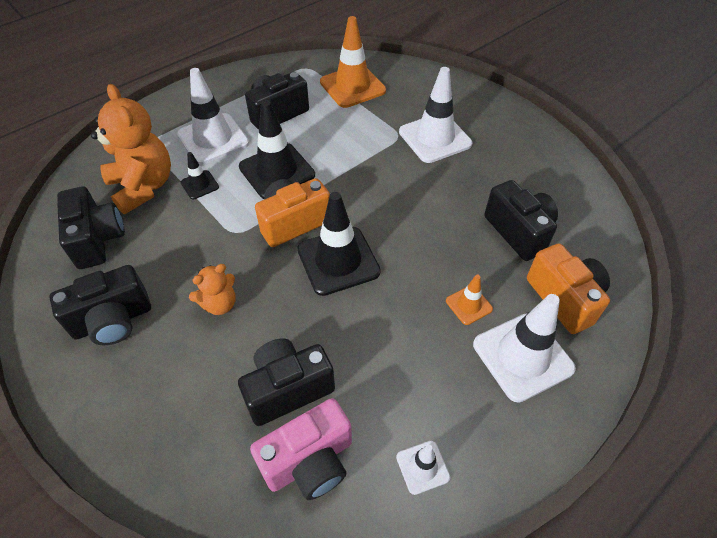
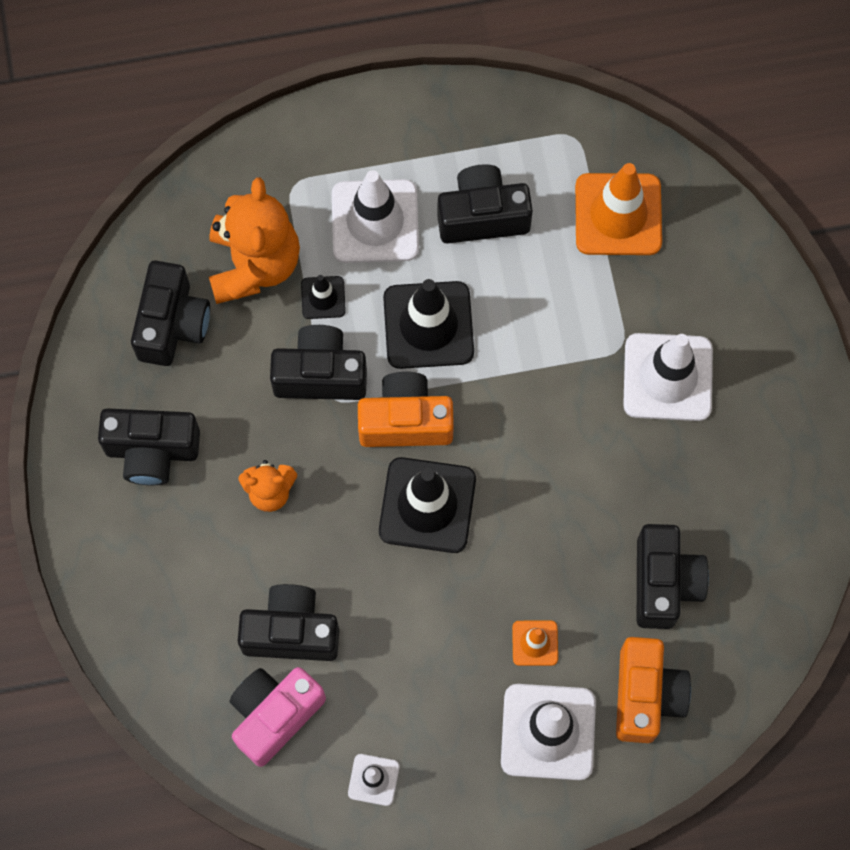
camera: 30 degrees right, 20 degrees up
pink camera [250,398,352,500] -> pink camera turned 135 degrees clockwise [230,667,326,767]
none -> black camera [270,325,367,400]

